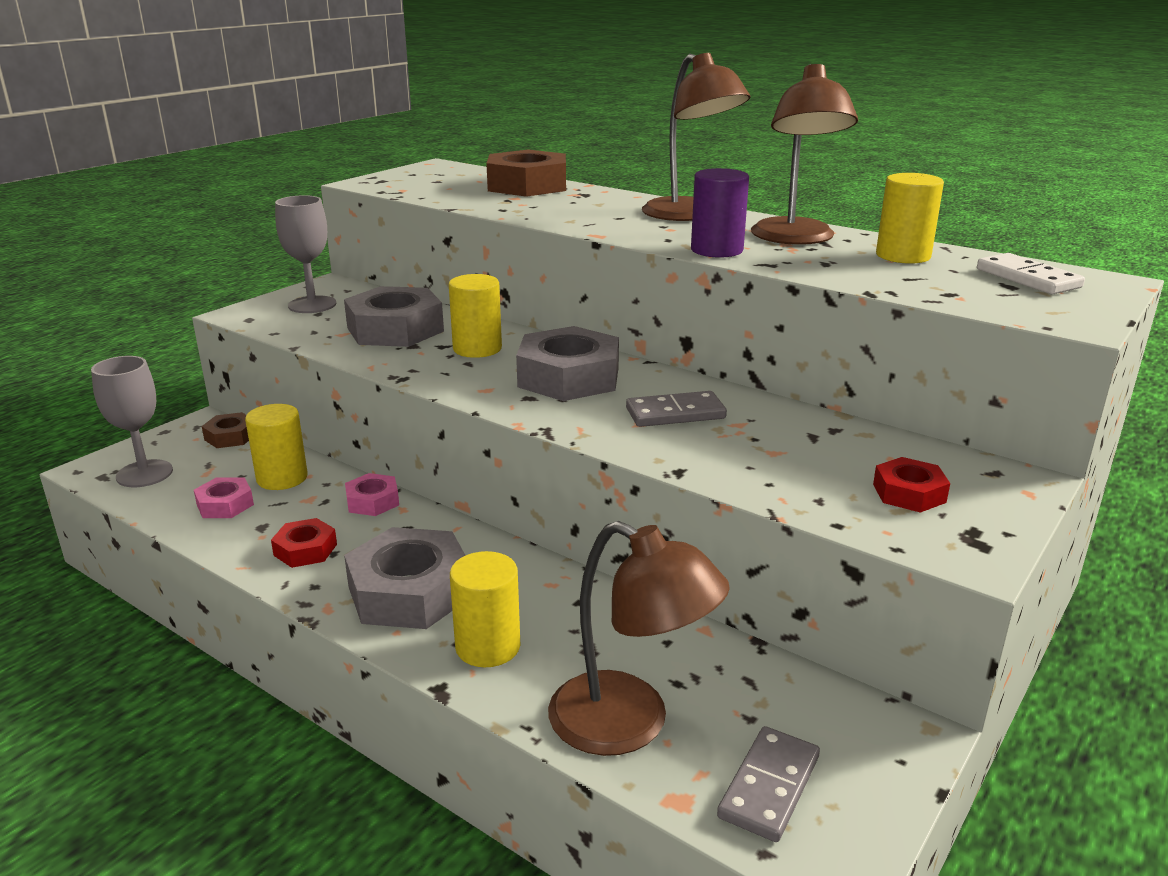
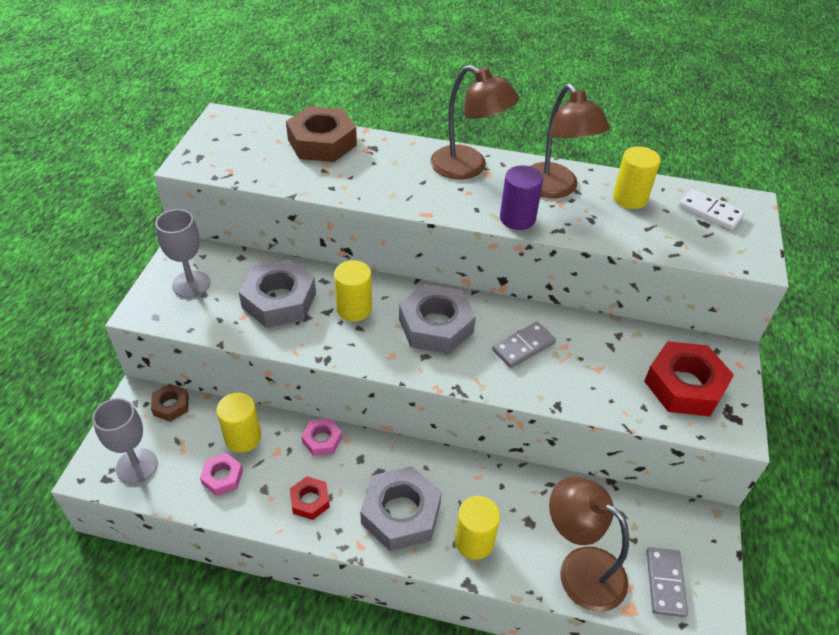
camera: 25 degrees left, 20 degrees up
brown lamp [548,521,730,756] -> brown lamp turned 150 degrees counterclockwise [549,476,629,612]
red nut [873,457,950,513] -> red nut [644,341,734,416], size x1.93

